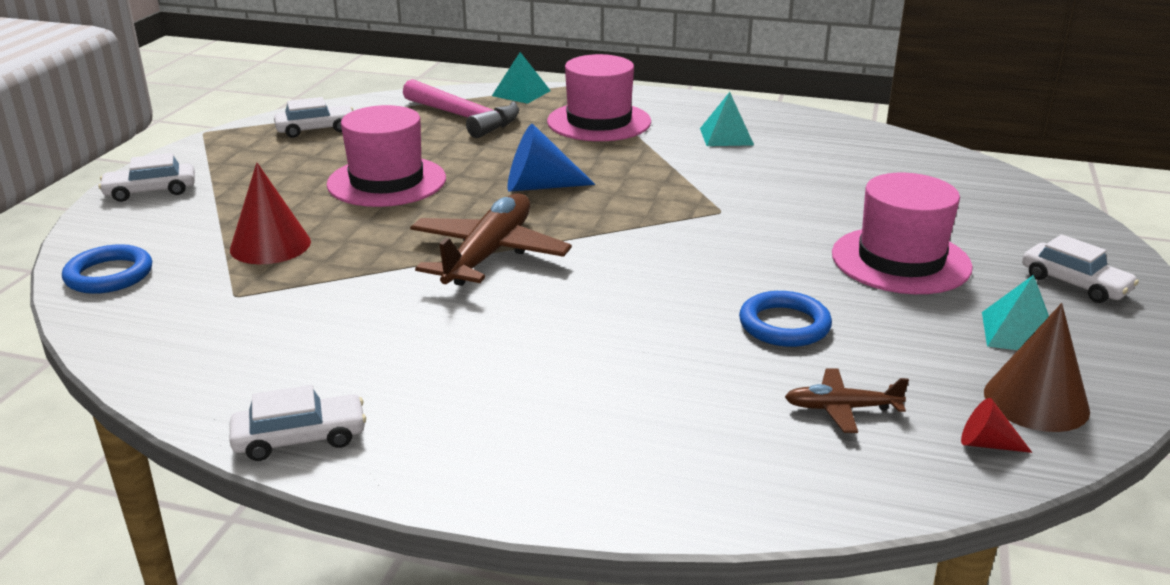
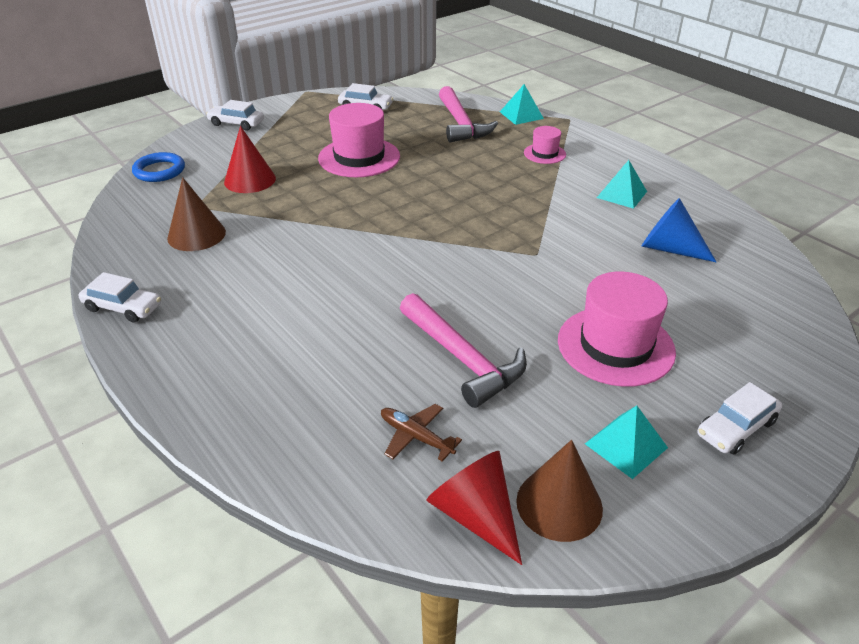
camera: 35 degrees right, 10 degrees up
brown plane [410,193,572,286] -> none
blue cone [507,124,595,192] -> blue cone moved to [641,198,716,262]
pink hat [547,54,651,141] -> pink hat [524,126,566,164], size x0.52
blue ring [739,291,832,347] -> pink hammer [400,293,527,408]
red cone [961,398,1032,453] -> red cone [426,451,522,565], size x1.96
white car [1022,234,1139,303] -> white car turned 60 degrees clockwise [697,382,782,454]
none -> brown cone [167,177,226,251]

